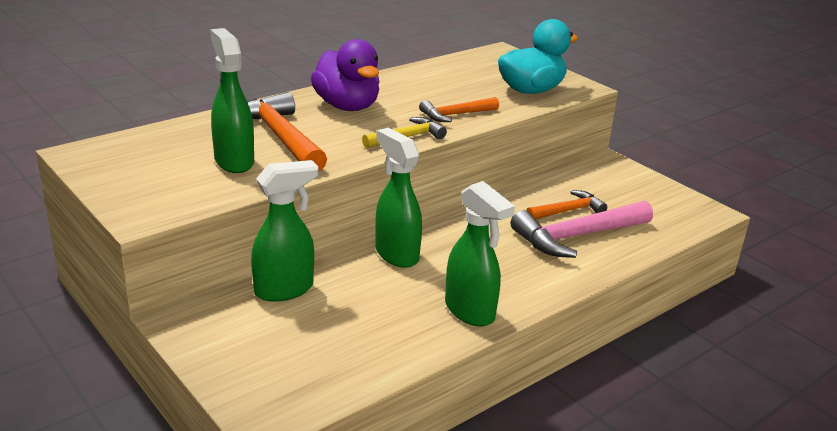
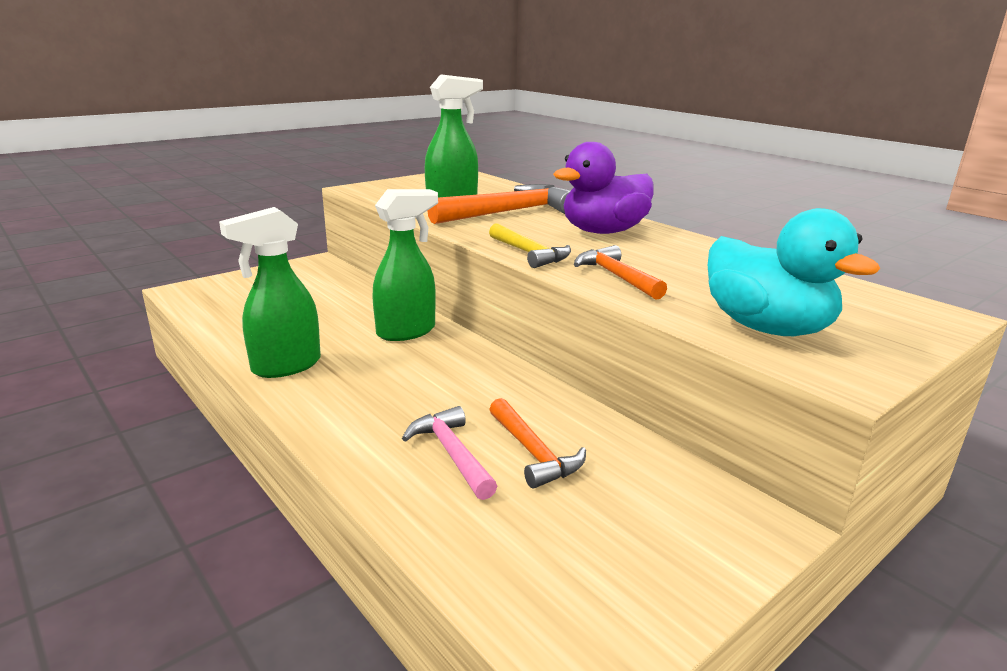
camera: 90 degrees right, 5 degrees down
green spray bottle [251,160,319,302] -> none
pink hammer [511,201,653,258] -> pink hammer [402,406,497,500], size x0.58

